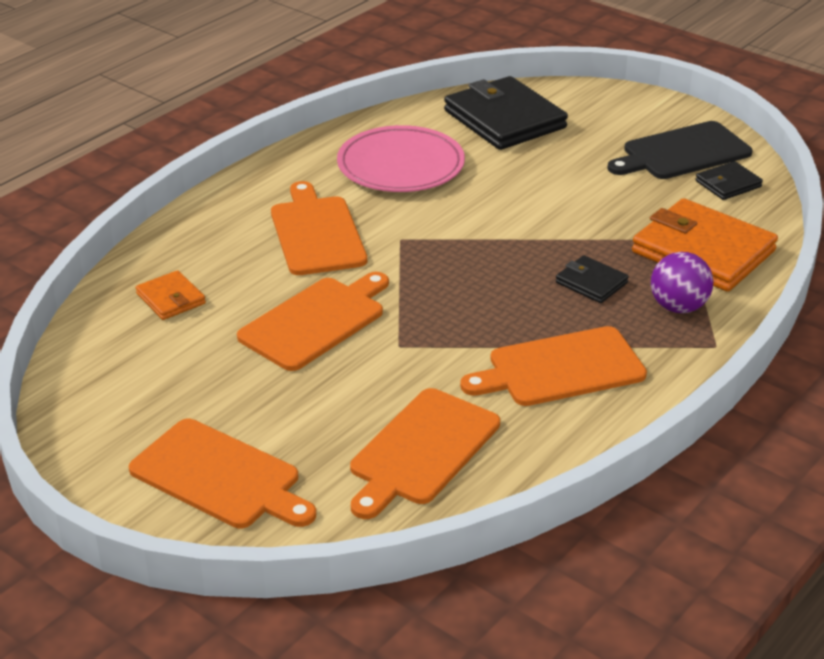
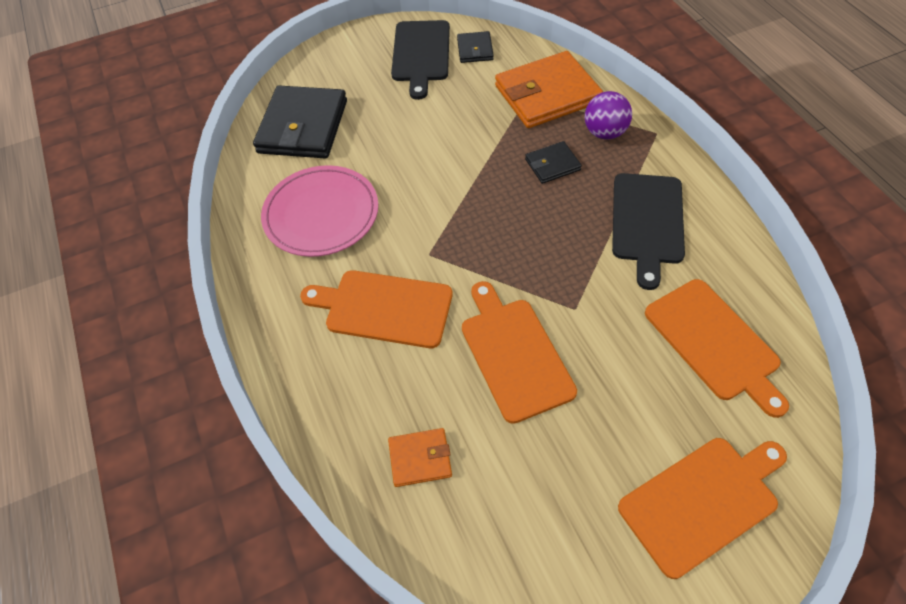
camera: 60 degrees left, 20 degrees up
black wallet [444,76,568,150] -> black wallet turned 75 degrees counterclockwise [253,85,347,159]
orange cutting board [460,326,647,406] -> black cutting board [612,173,685,290]

